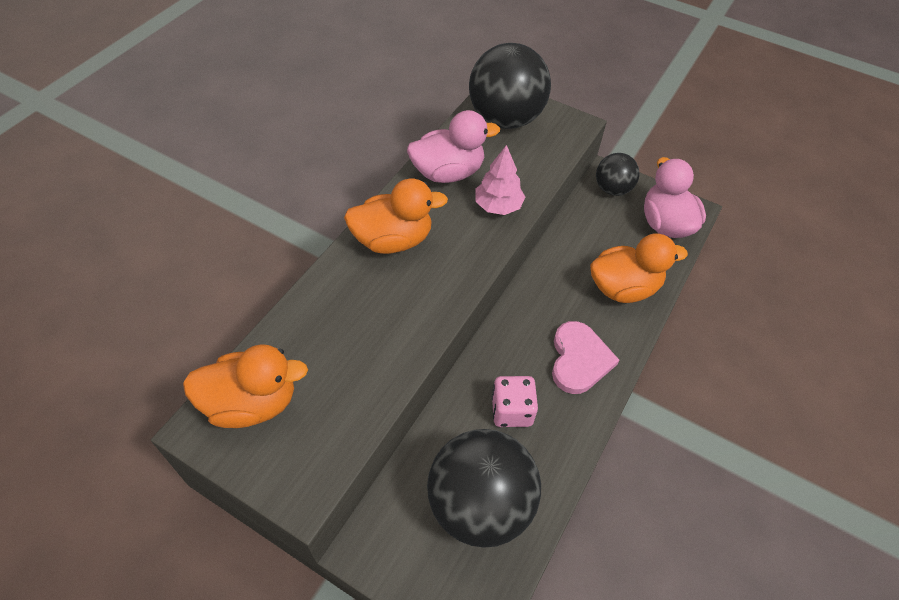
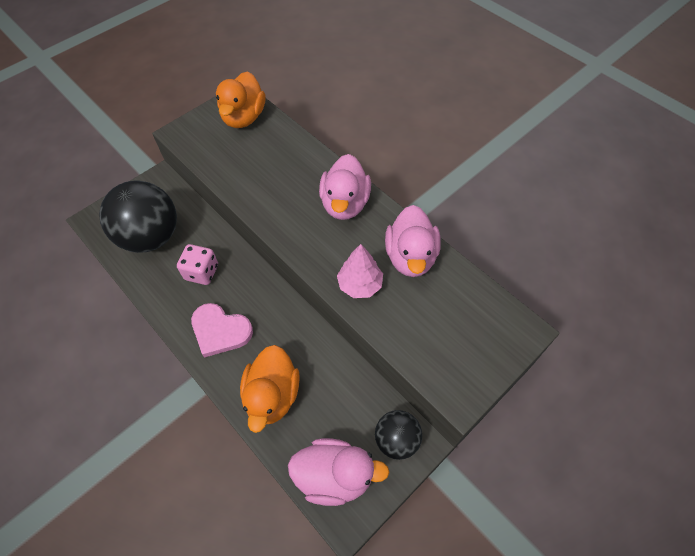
camera: 110 degrees right, 5 degrees up
orange duck [344,179,448,254] -> pink duck [319,154,371,220]
black ball [469,43,551,129] -> none

